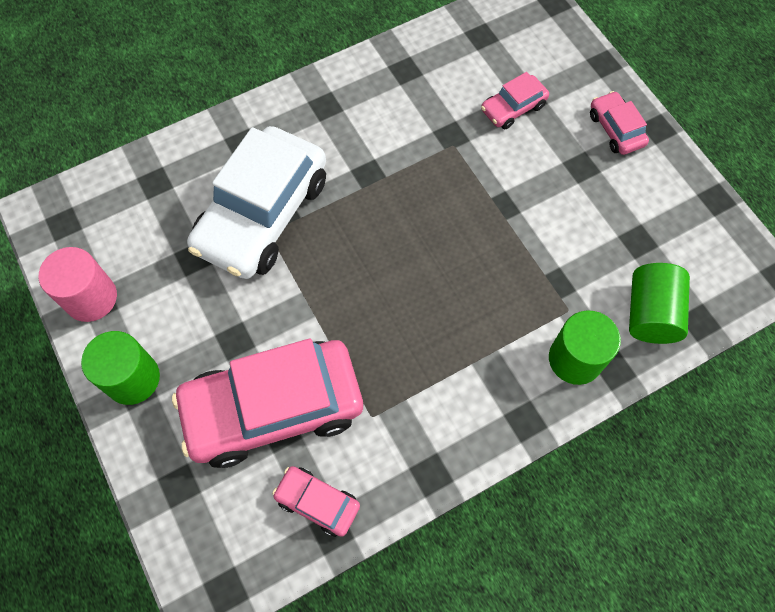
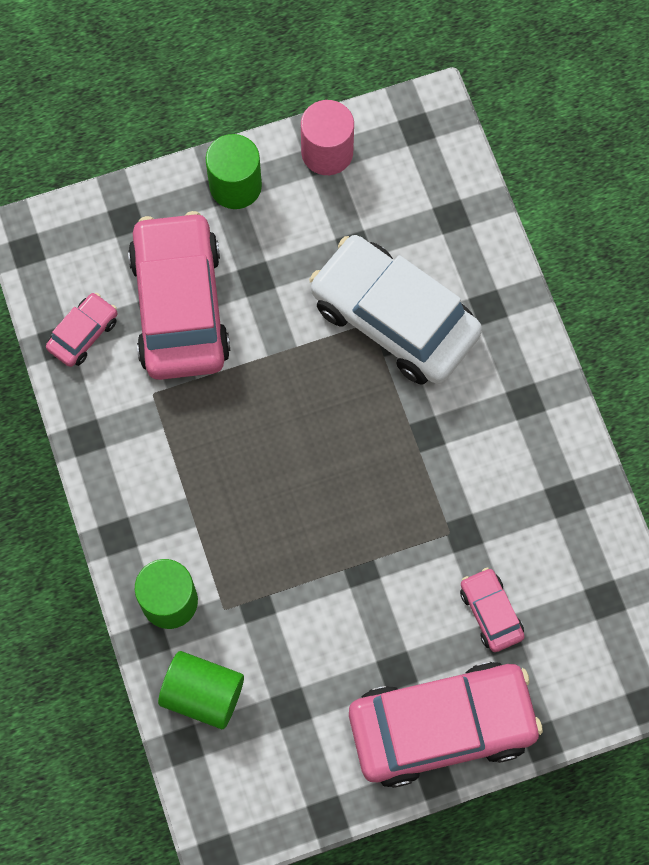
camera: 100 degrees right, 5 degrees up
pink car [590,91,649,155] -> pink car [349,662,543,788], size x2.21

